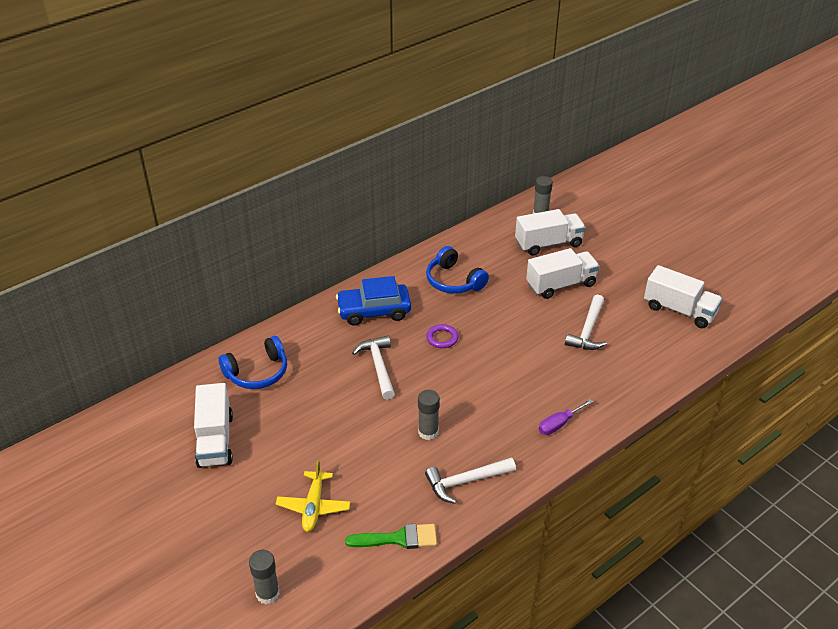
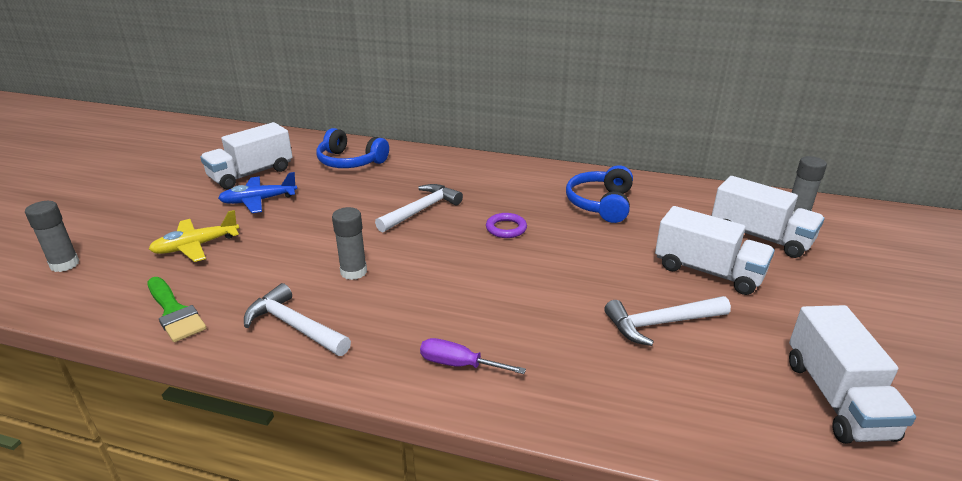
camera: 55 degrees right, 10 degrees down
blue car [336,276,411,326] -> none
none -> blue plane [218,172,297,213]

